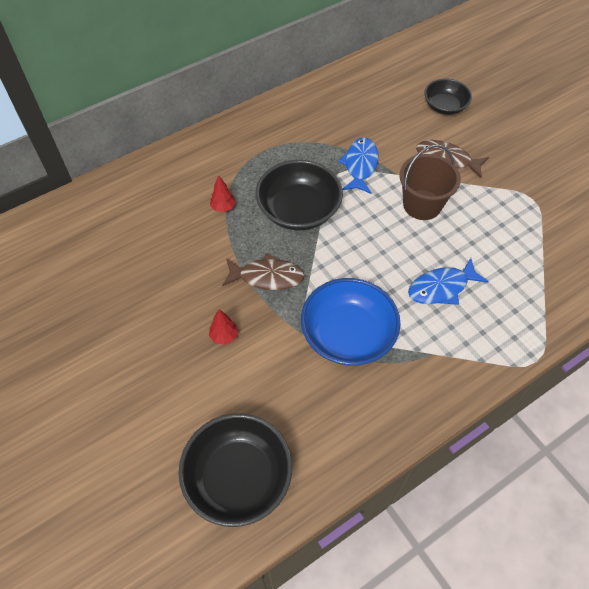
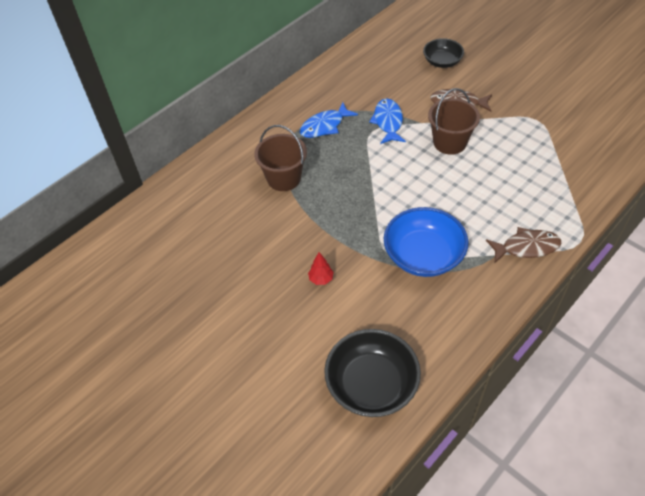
camera: 10 degrees left, 5 degrees down
red tree [210,175,236,212] -> brown bucket [254,125,307,191]
brown fish [222,253,305,290] -> brown fish moved to [486,227,561,264]
black bowl [256,160,343,230] -> none
blue fish [408,258,489,305] -> blue fish moved to [300,102,358,138]

